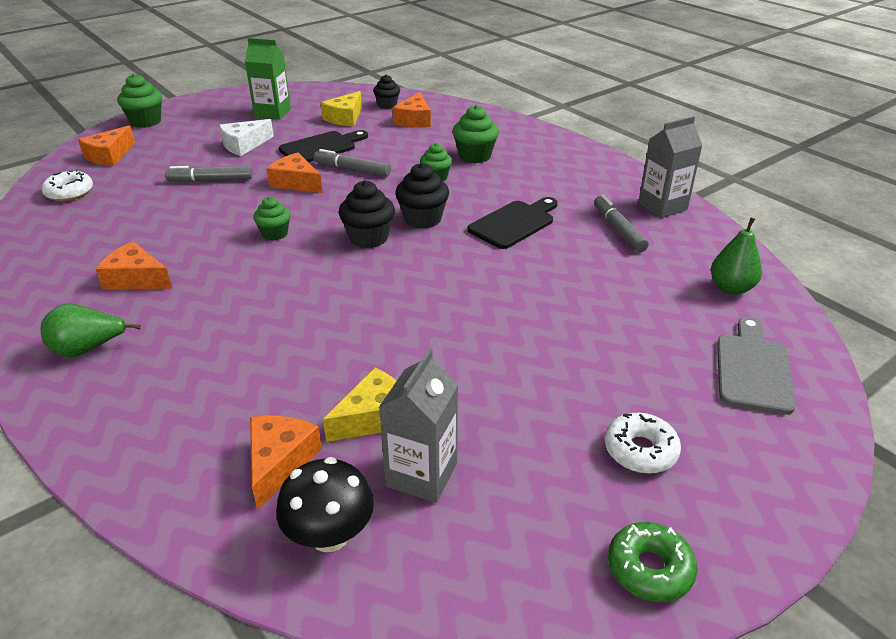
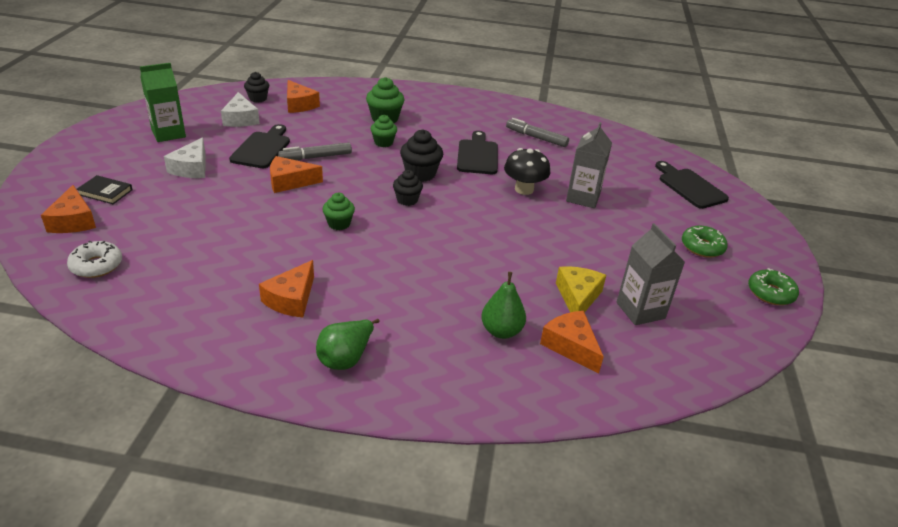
camera: 45 degrees left, 0 degrees up
orange cheese [96,241,172,290] -> orange cheese turned 45 degrees counterclockwise [259,260,314,317]
green cupcake [117,73,162,128] -> none
grey marker [165,166,253,182] -> none
black mushroom [276,457,374,552] -> black mushroom moved to [504,148,550,195]
yellow cheese [321,91,362,126] -> white cheese [221,92,260,127]
black cupcake [339,180,395,248] -> black cupcake [393,170,423,206], size x0.66
white donut [605,413,681,474] -> green donut [682,225,728,258]
grey carton [638,116,702,218] -> grey carton moved to [566,122,612,208]
green pear [711,218,762,295] -> green pear moved to [481,272,526,339]
grey cutting board [717,317,796,415] -> black cutting board [655,161,729,209]
none -> black book [76,175,132,204]

